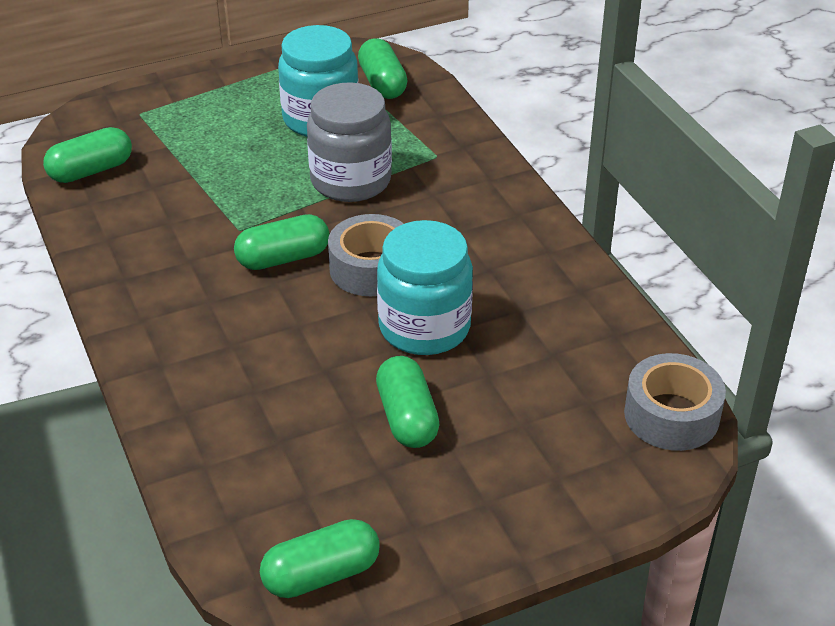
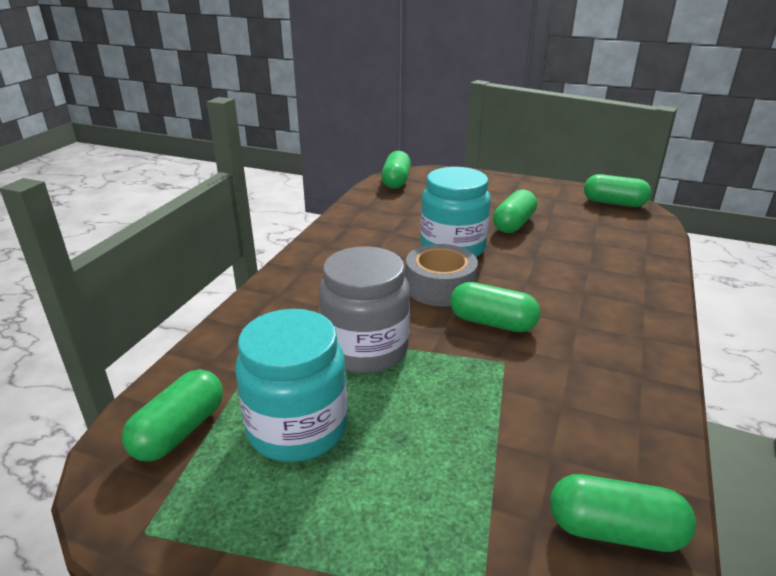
camera: 135 degrees left, 10 degrees down
grey tape [624,353,726,451] -> green capsule [381,151,411,189]

